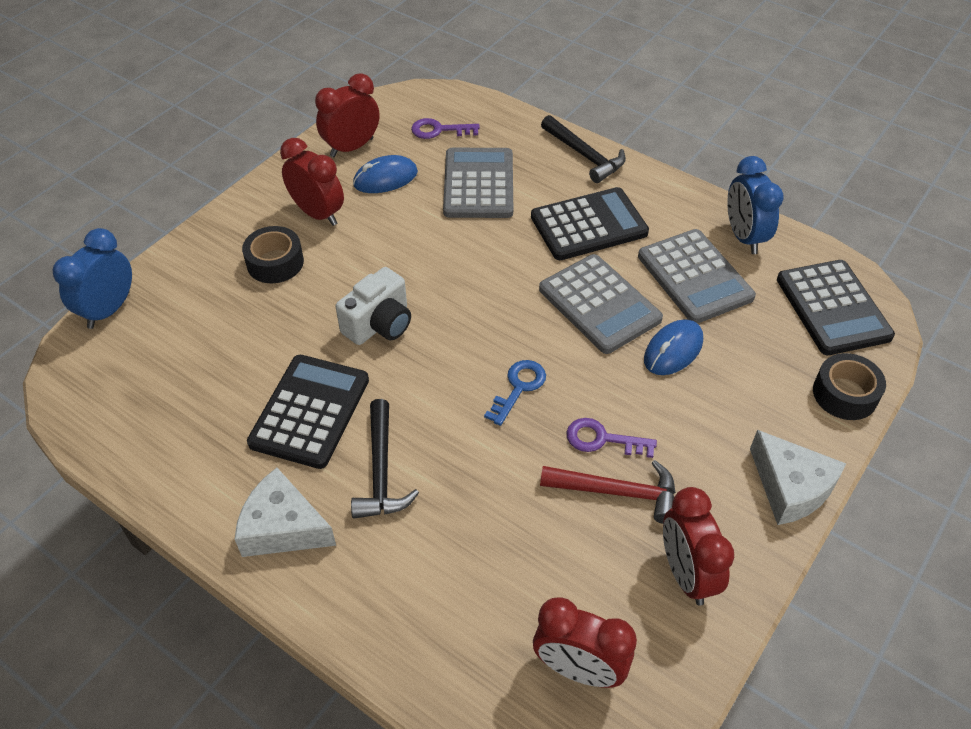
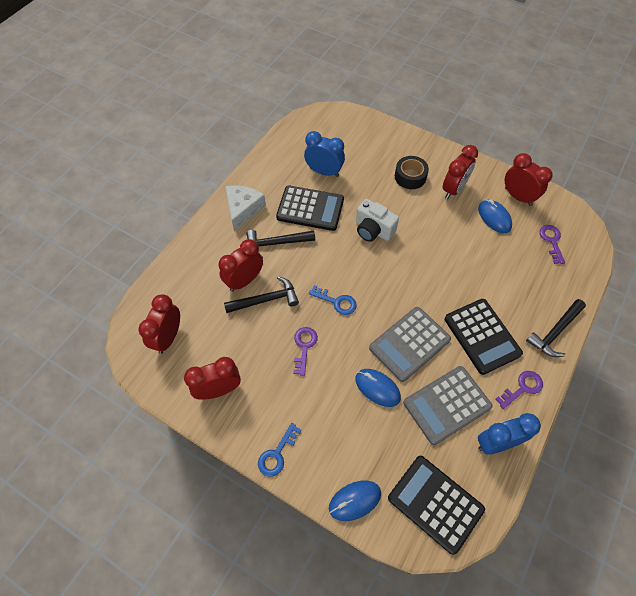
camera: 85 degrees right, 10 degrees up
blue clock [53,228,132,329] -> blue clock moved to [304,131,345,177]
grey calculator [443,148,513,218] -> none
red hammer [540,460,676,524] -> none
white cheese [750,430,846,525] -> blue key [258,423,302,477]
black calculator [777,260,895,355] -> black calculator turned 60 degrees clockwise [388,456,485,555]
black tape [813,353,886,420] -> blue mouse [329,481,381,521]
none -> red clock [218,239,263,292]
none -> black hammer [224,276,299,313]
none -> purple key [496,371,543,409]

